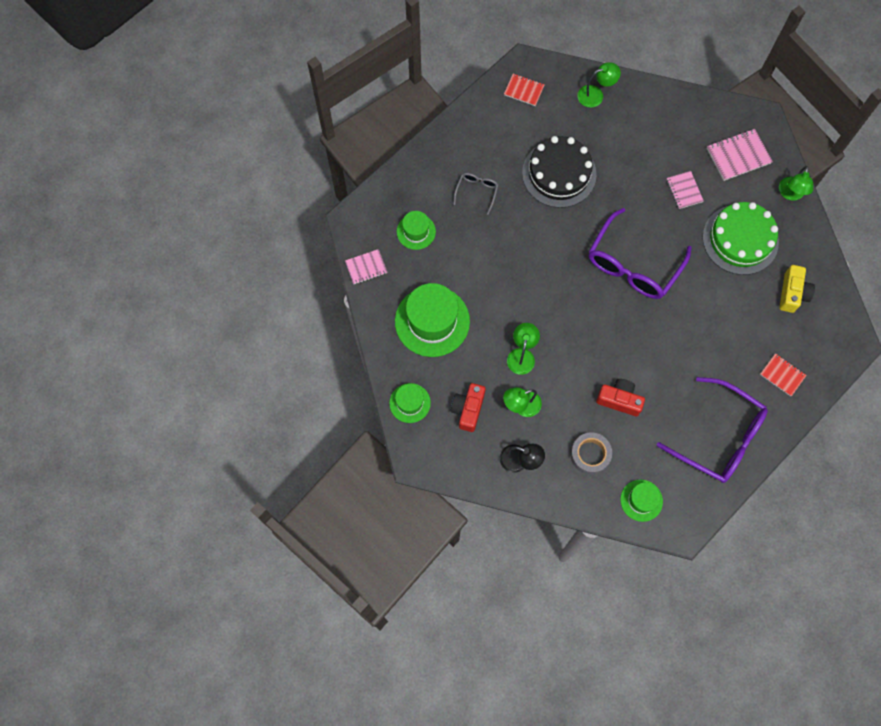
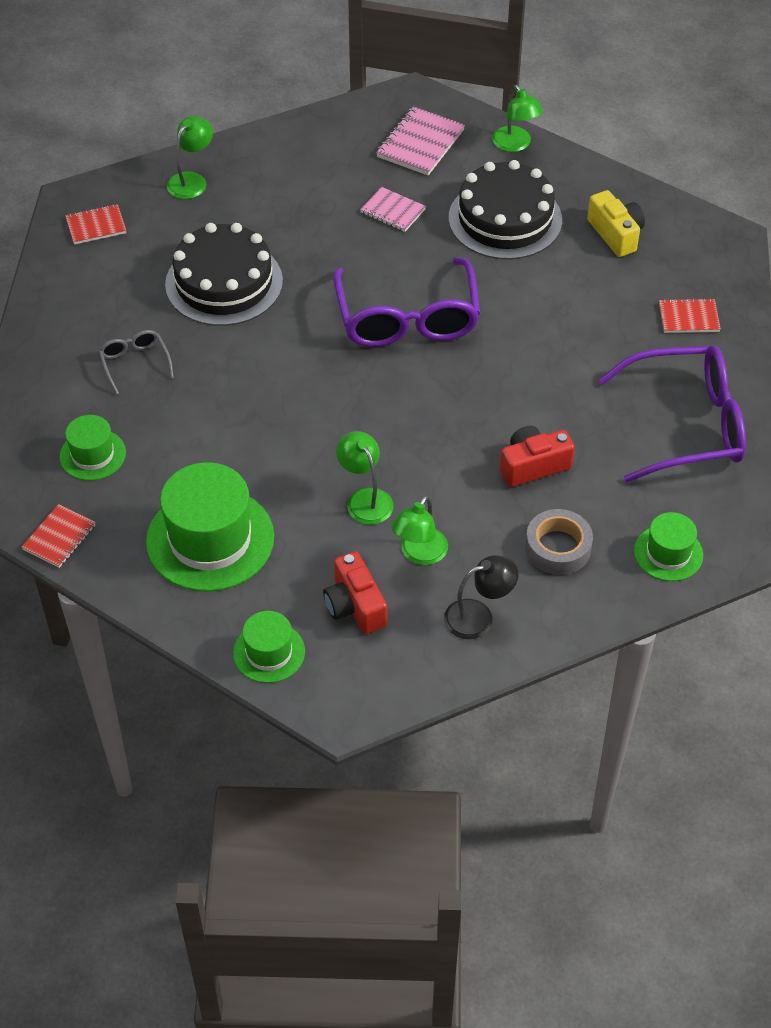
camera: 40 degrees left, 20 degrees down
pink notebook [345,249,387,284] -> red notebook [21,504,96,568]
green cake [703,202,779,275] -> black cake [449,160,562,260]

